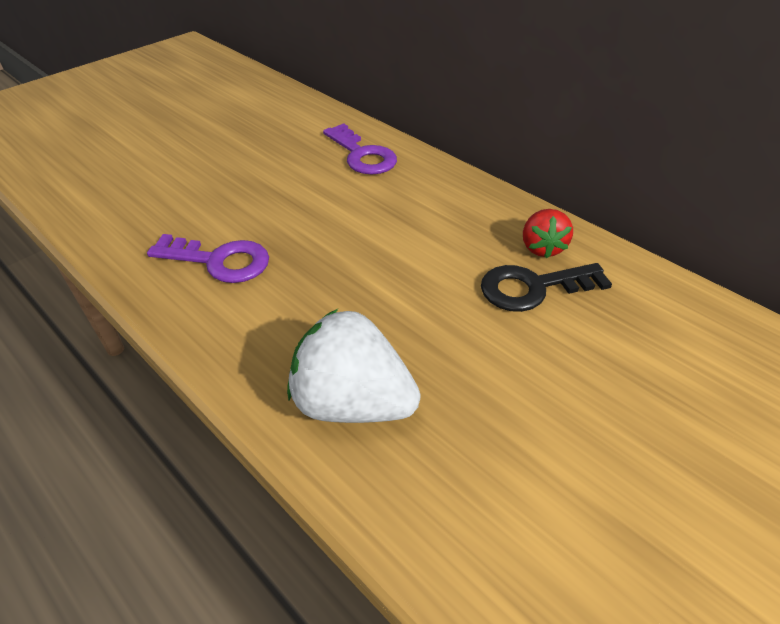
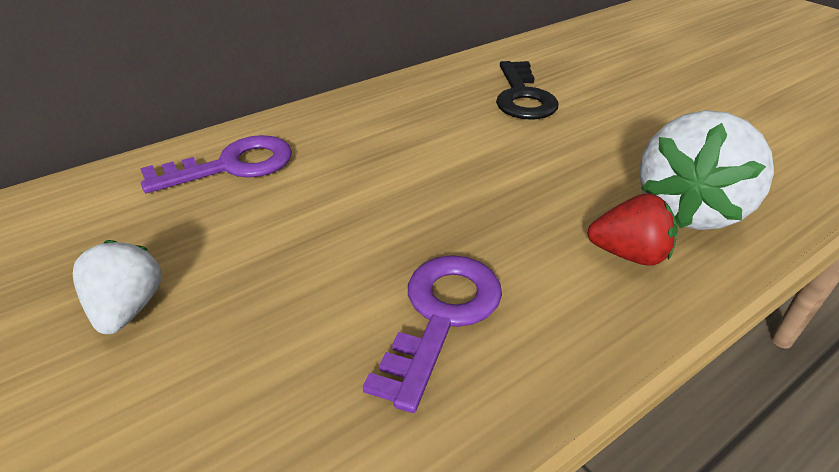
camera: 80 degrees left, 5 degrees down
red strawberry [523,209,573,258] -> red strawberry moved to [587,193,678,266]
none -> white strawberry [73,240,162,334]

